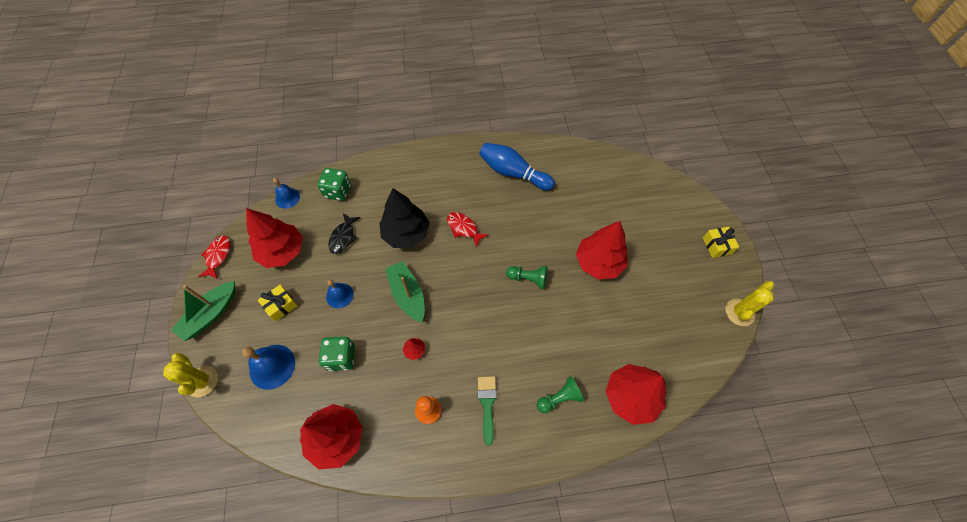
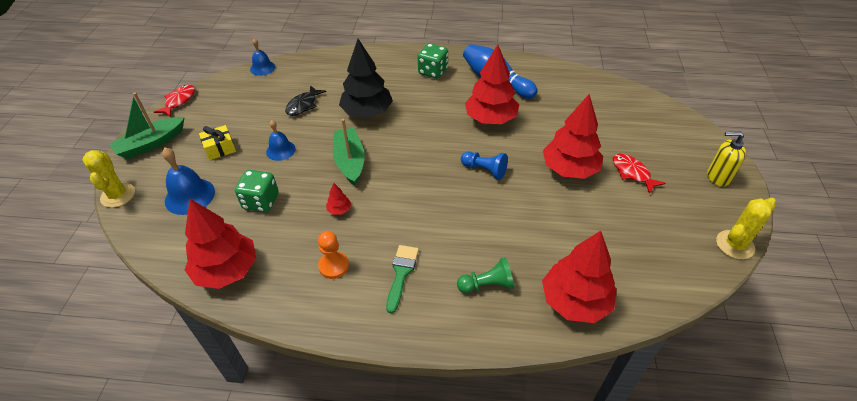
camera: 15 degrees right, 15 degrees down
red tree [246,208,303,268] -> red tree moved to [465,45,519,124]
green dice [317,168,351,201] -> green dice moved to [418,43,448,79]
red fish [447,212,488,247] -> red fish moved to [613,154,666,194]
green pawn [506,266,548,289] -> blue pawn [461,151,508,180]
yellow gift [703,227,739,258] -> yellow soap dispenser [707,131,746,187]

